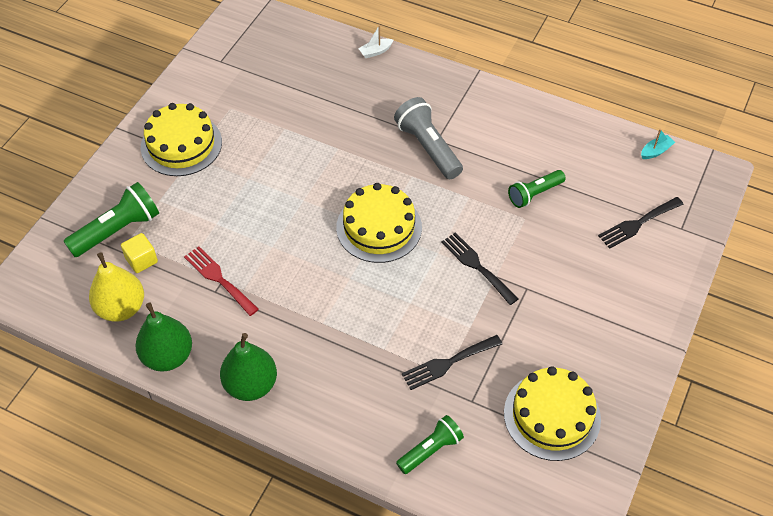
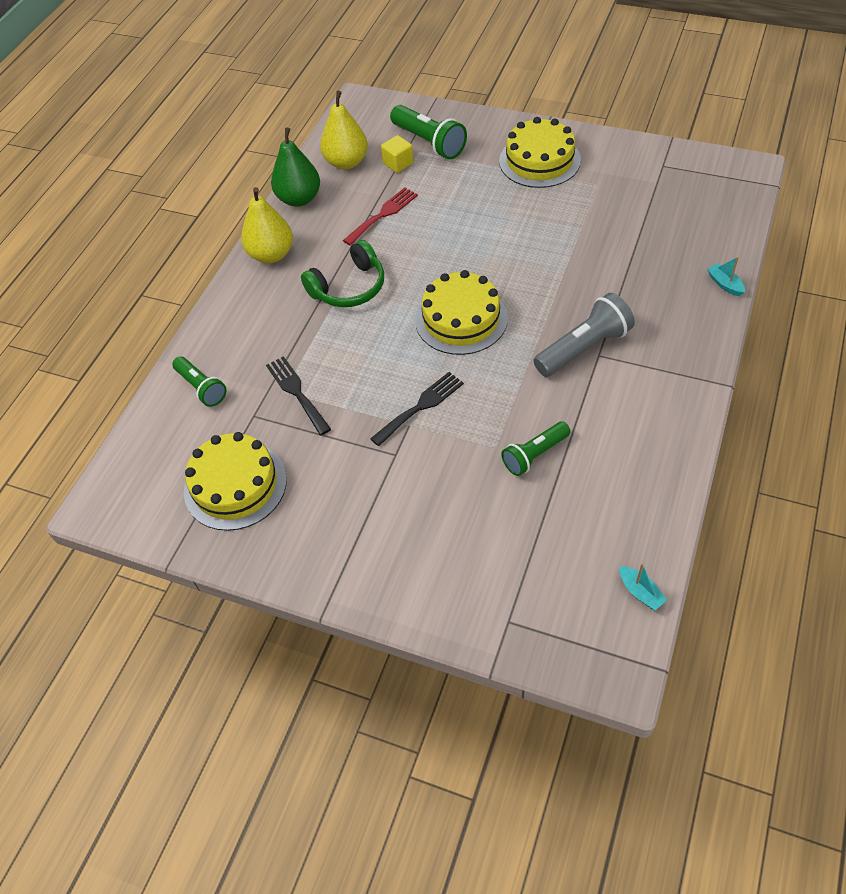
camera: 90 degrees right, 0 degrees up
green pear [220,333,277,401] -> yellow pear [241,187,293,263]
white boat [358,25,393,58] -> turquoise boat [707,257,745,296]
green flashlight [508,170,566,208] -> green flashlight turned 90 degrees counterclockwise [501,422,570,476]
black fork [598,197,684,249] -> none
none -> green headphones [301,240,384,307]

